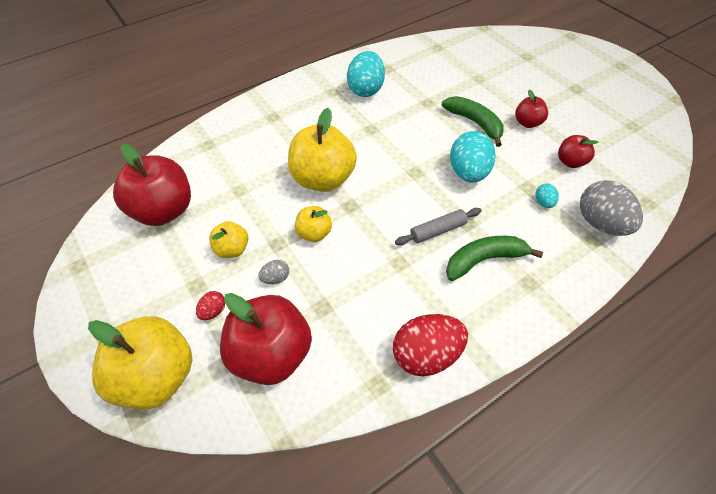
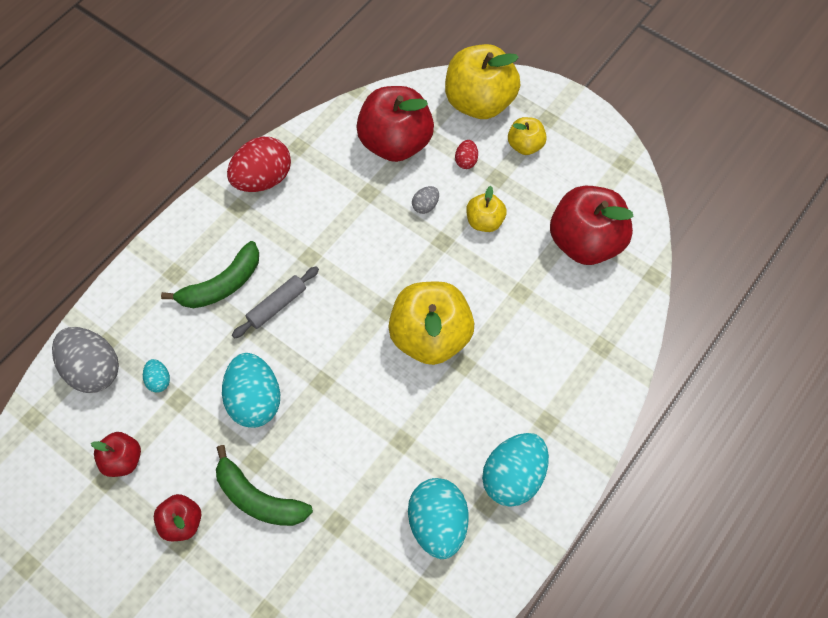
camera: 160 degrees right, 10 degrees up
yellow apple [295,206,332,242] -> yellow apple moved to [508,117,547,155]
none -> turquoise egg [482,433,549,507]

